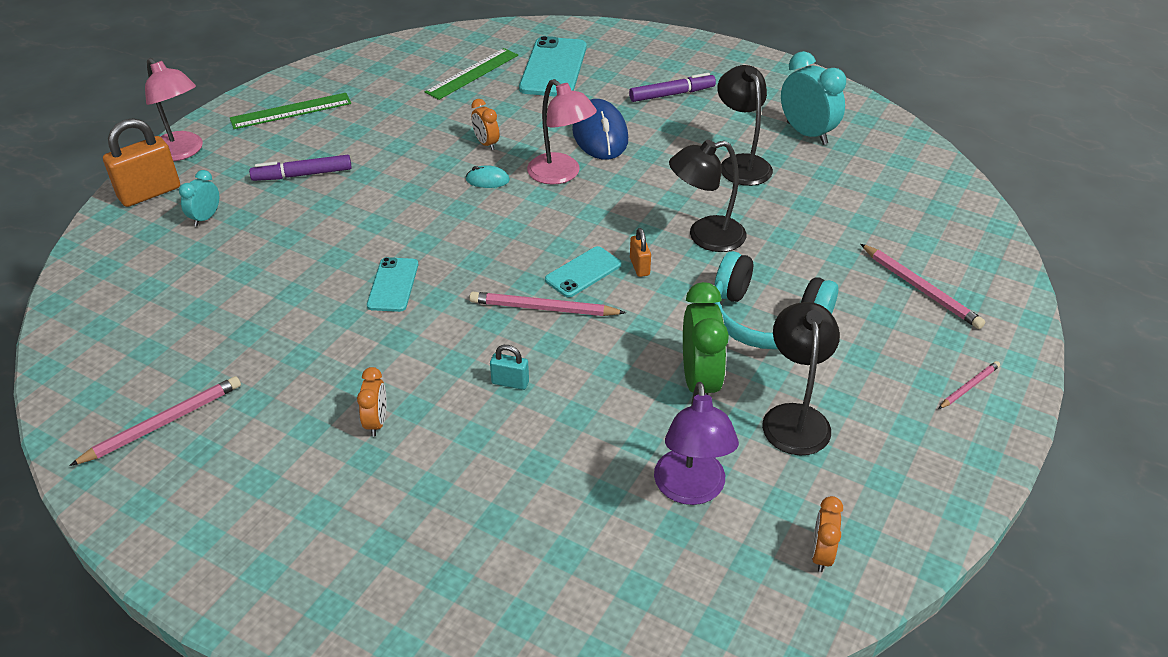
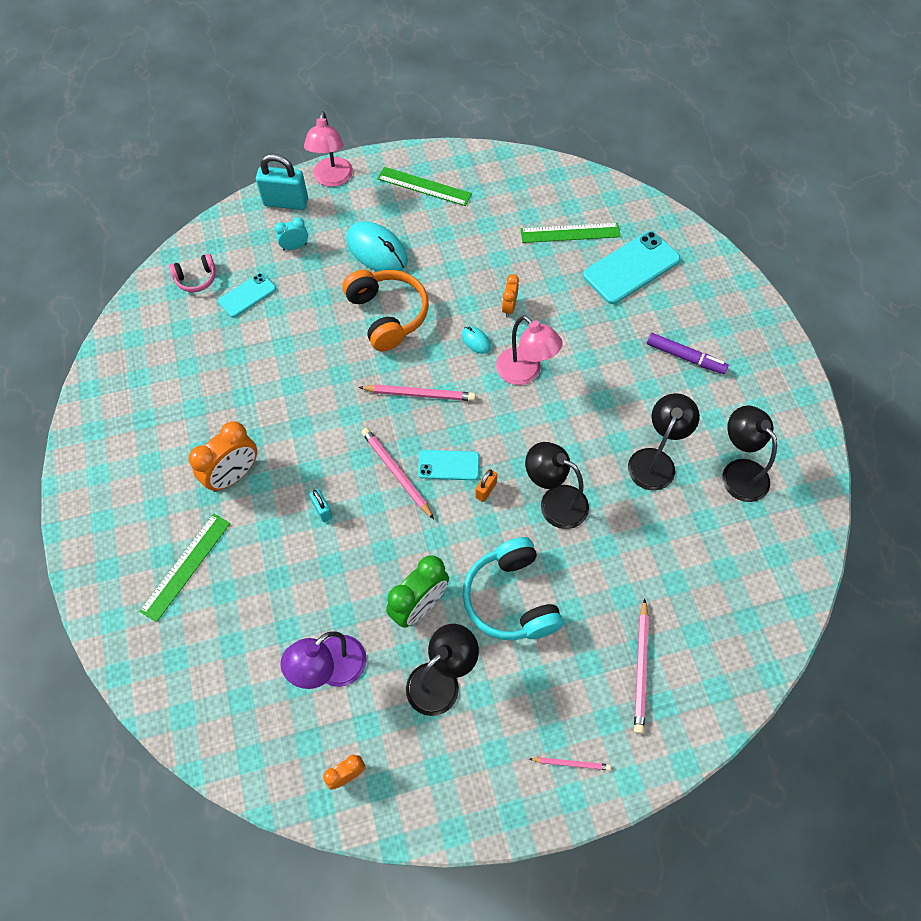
camera: 45 degrees right, 20 degrees up
pink pencil [69,376,241,466] -> pink pencil moved to [359,384,475,401]
orange padlock [103,118,180,207] -> turquoise padlock [256,154,308,210]
purple marker [249,155,352,181] -> turquoise mouse [346,221,408,272]
orange clock [357,367,387,437] -> orange clock [189,421,257,492], size x1.81
turquoise phone [367,257,418,312] -> turquoise phone moved to [218,273,276,318]
pink lamp [527,79,597,184] -> pink lamp turned 45 degrees counterclockwise [496,315,563,385]
blue mouse [572,99,628,160] -> none
turquoise clock [781,51,846,145] -> black lamp [722,406,777,502]
none -> green ruler [139,513,231,622]
none -> pink headphones [169,254,216,292]
none -> orange headphones [343,270,429,352]

